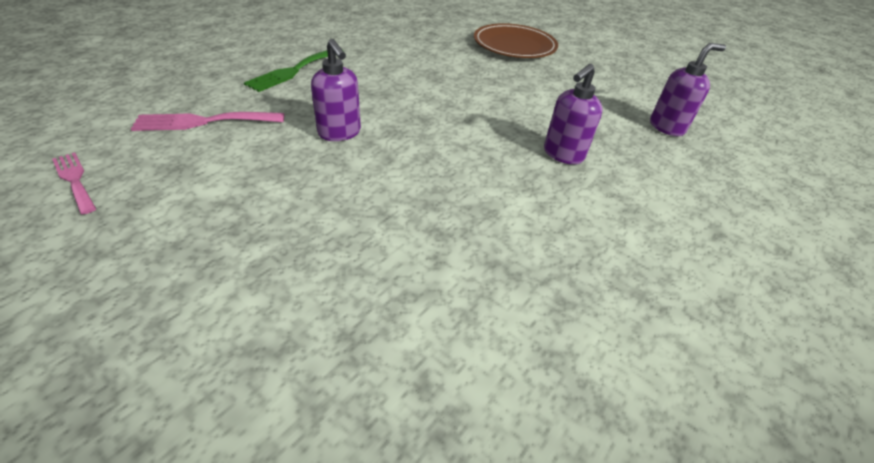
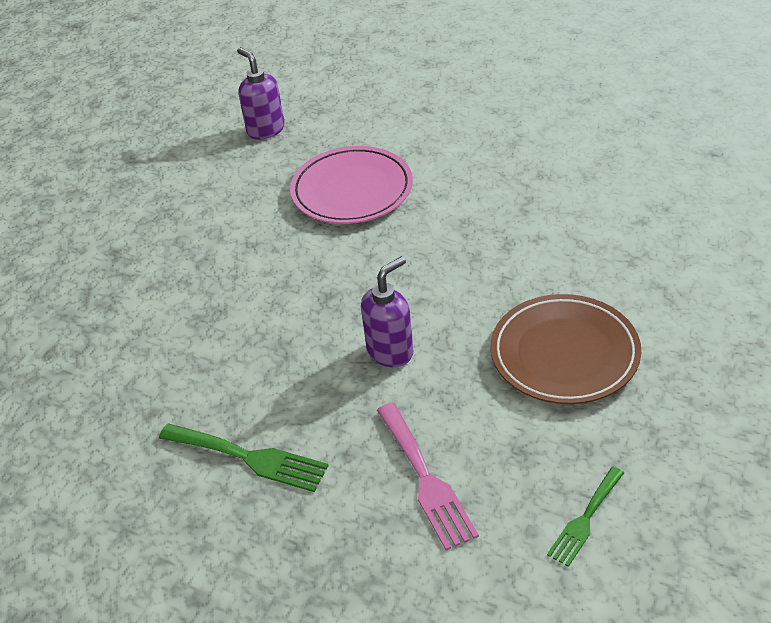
camera: 95 degrees left, 0 degrees up
pink fork [52,153,96,215] -> green fork [547,467,624,567]
brown plate [474,23,558,58] -> brown plate moved to [490,294,641,404]
purple soap dispenser [544,64,603,165] -> pink plate [290,146,413,224]

